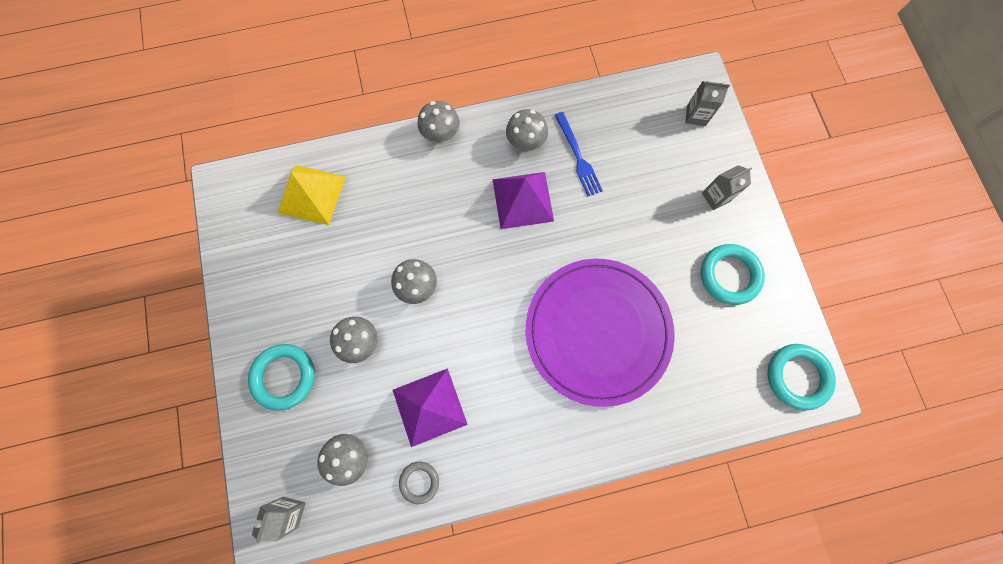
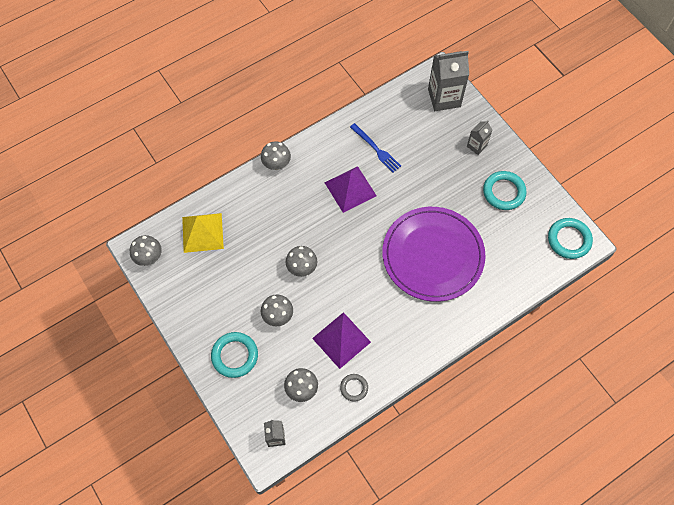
camera: 20 degrees left, 10 degrees down
grey mushroom [506,109,548,151] -> grey mushroom moved to [130,235,162,266]
grey carton [686,81,730,126] -> grey carton [428,51,469,111], size x1.90

